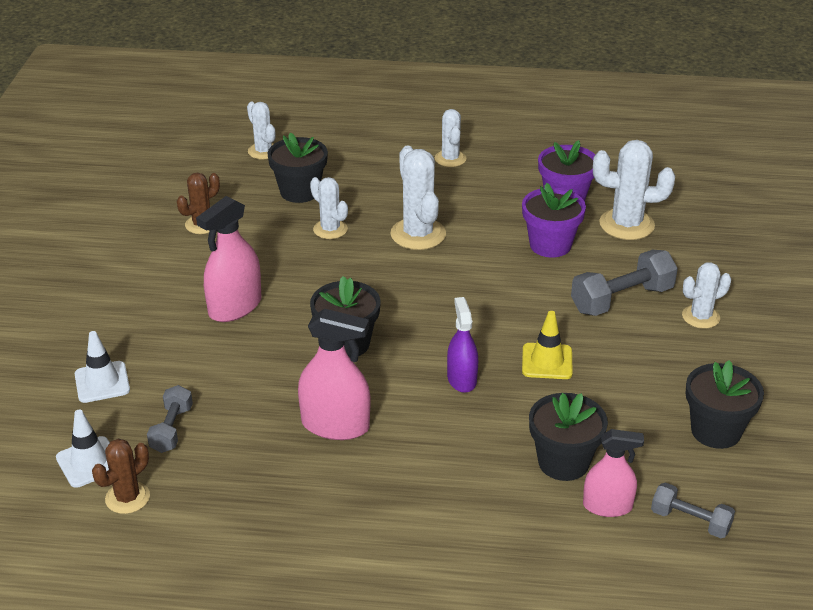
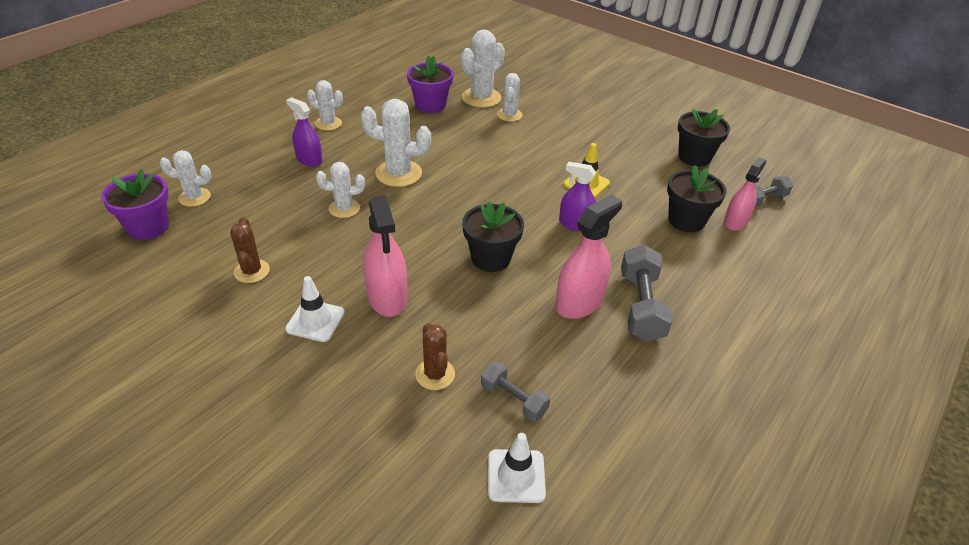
camera: 60 degrees left, 5 degrees up
white traffic cone [75,331,130,403] -> white traffic cone moved to [285,276,345,342]
brown cactus [92,439,150,514] -> brown cactus moved to [415,323,455,390]
black flower pot [268,132,328,203] -> none
purple flower pot [522,183,586,258] -> purple flower pot moved to [101,169,169,240]
grey dumbbell [571,250,678,316] -> grey dumbbell moved to [621,245,673,342]
white cactus [682,262,731,329] -> white cactus moved to [497,73,523,122]
none -> purple spray bottle [286,97,323,167]

